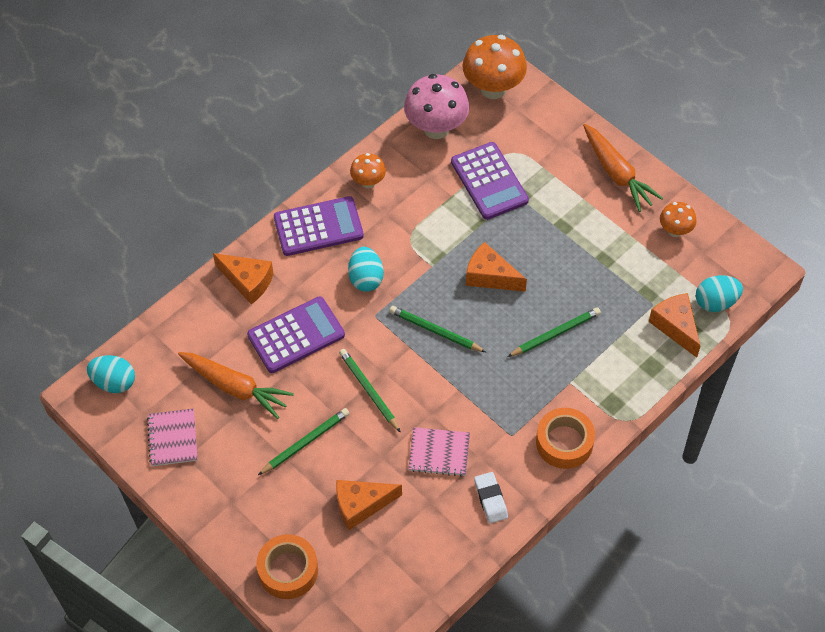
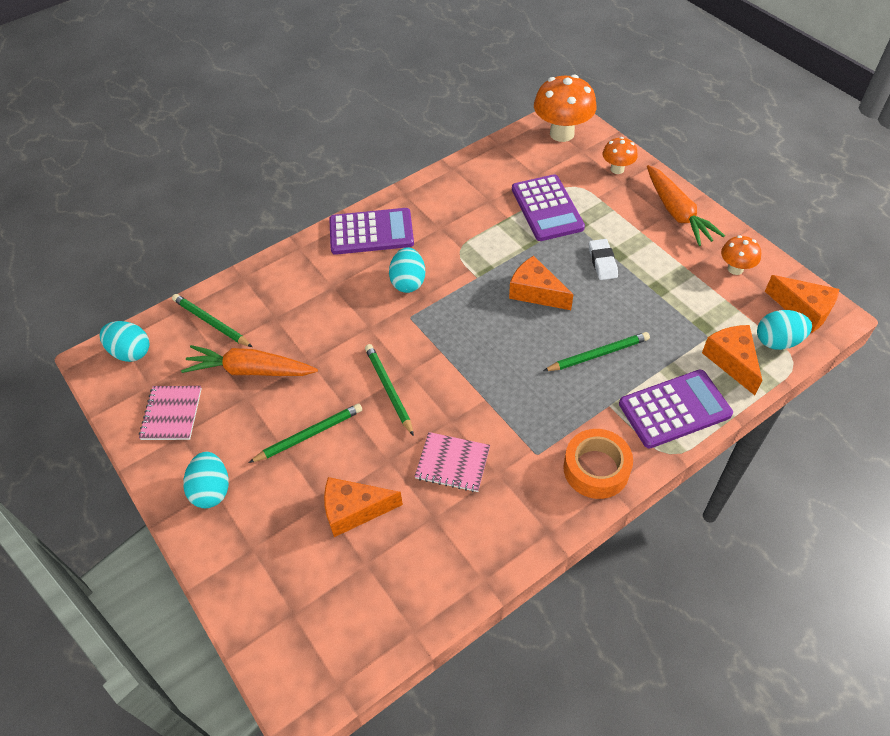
camera: 10 degrees right, 5 degrees down
orange carrot [178,352,294,419] -> orange carrot turned 150 degrees clockwise [181,345,318,376]
orange cheese [213,253,274,304] -> orange cheese moved to [765,275,839,333]
purple calculator [247,296,345,373] -> purple calculator moved to [619,370,733,449]
orange tape [256,534,318,599] -> none
orange mushroom [350,153,386,188] -> orange mushroom moved to [603,137,638,174]
green pencil [389,306,486,352] -> green pencil moved to [172,294,252,347]
pink mushroom [404,74,469,139] -> none
white eraser [474,472,508,523] -> white eraser moved to [589,239,618,280]
none -> turquoise egg [184,452,229,508]

